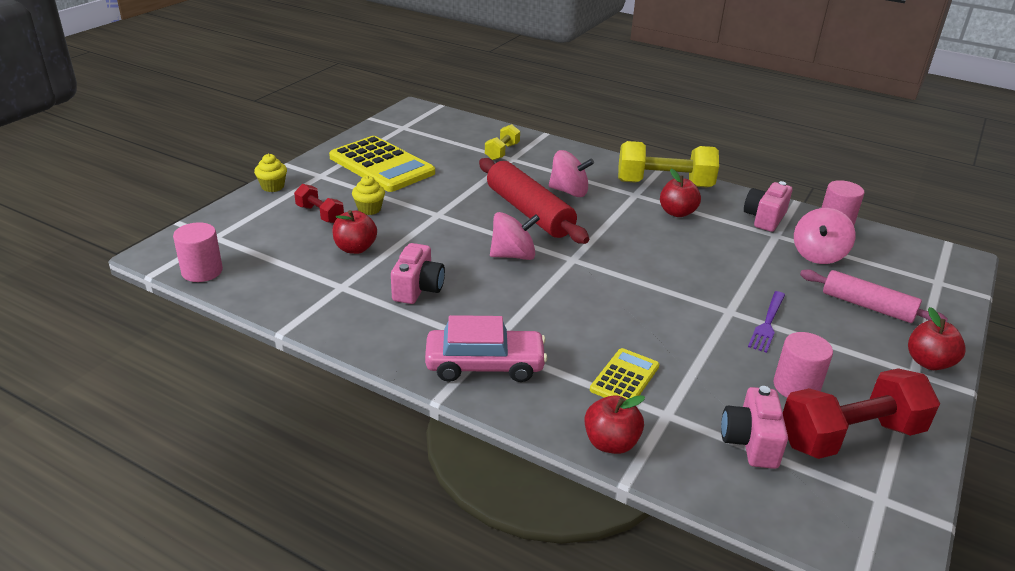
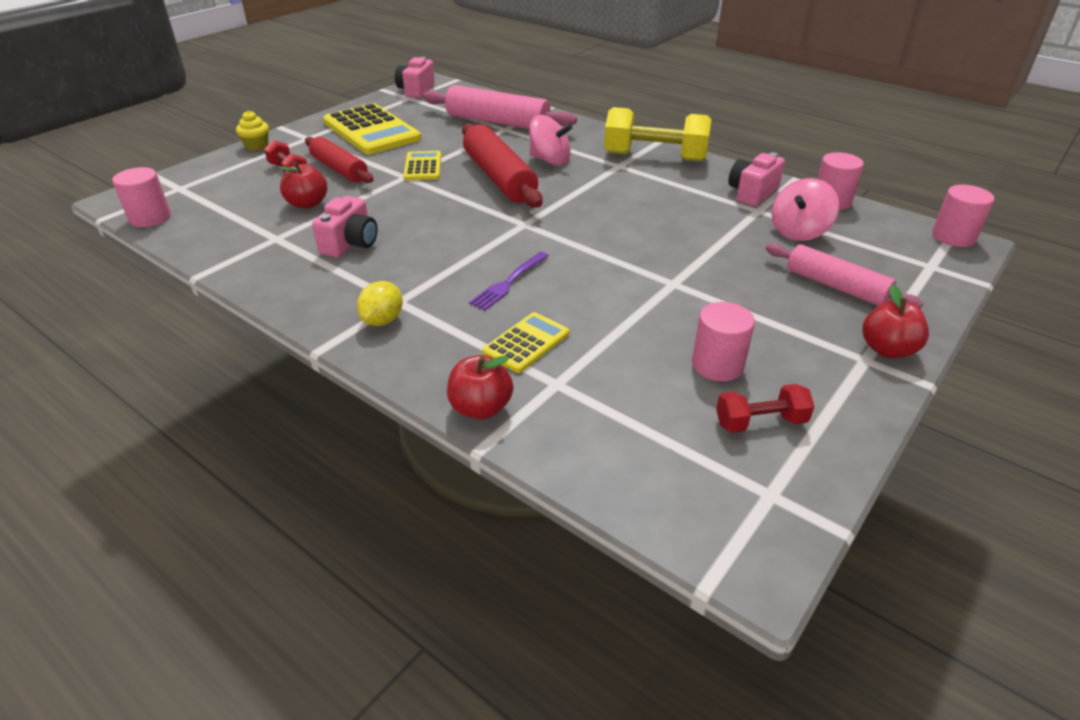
camera: 10 degrees right, 5 degrees up
yellow cupcake [352,175,385,215] -> red rolling pin [305,137,374,183]
pink car [425,315,547,382] -> yellow lemon [357,281,403,326]
yellow dumbbell [485,124,520,160] -> pink rolling pin [423,85,577,129]
pink spinning top [490,212,540,260] -> none
red apple [660,169,701,217] -> none
pink camera [721,386,788,469] -> pink camera moved to [395,57,435,98]
purple fork [748,291,785,353] -> purple fork moved to [469,252,549,310]
red dumbbell [783,368,940,459] -> red dumbbell [716,384,814,433], size x0.52
none -> yellow calculator [403,151,441,180]
none -> pink cylinder [932,185,994,247]

